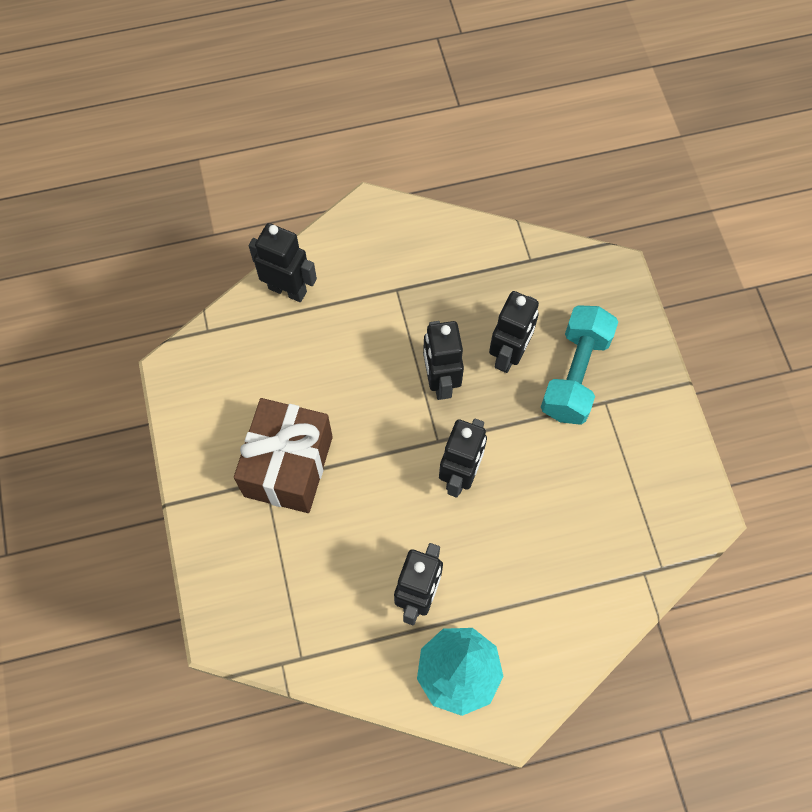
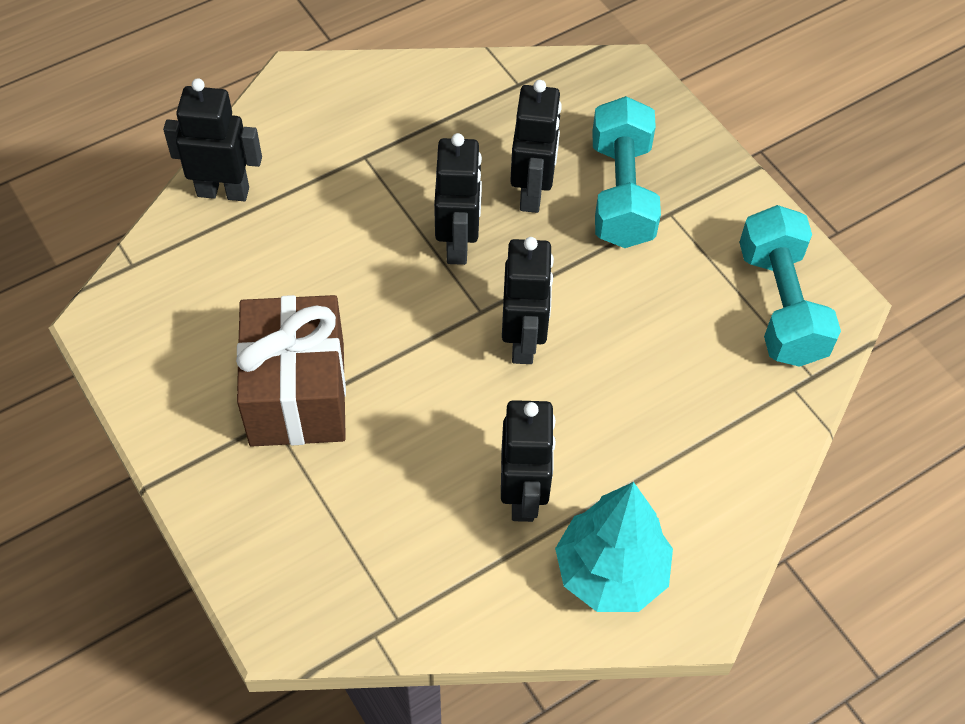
camera: 20 degrees left, 10 degrees down
black robot [423,321,464,400] -> black robot turned 150 degrees counterclockwise [434,133,482,265]
none -> turquoise dumbbell [739,205,841,367]

